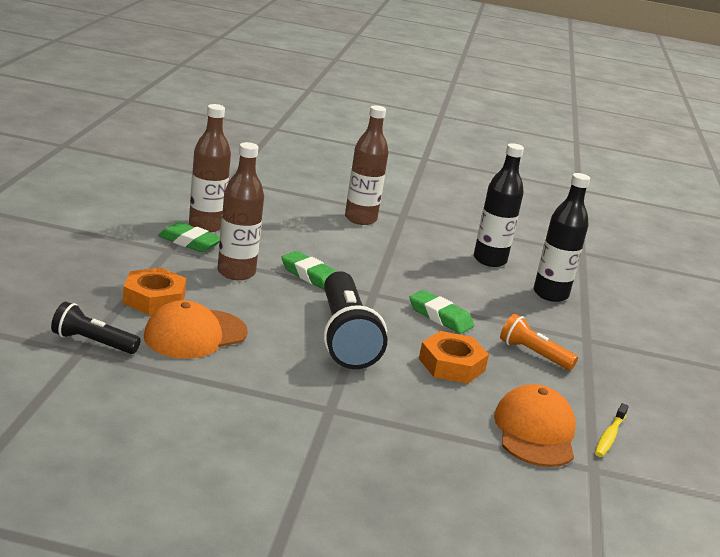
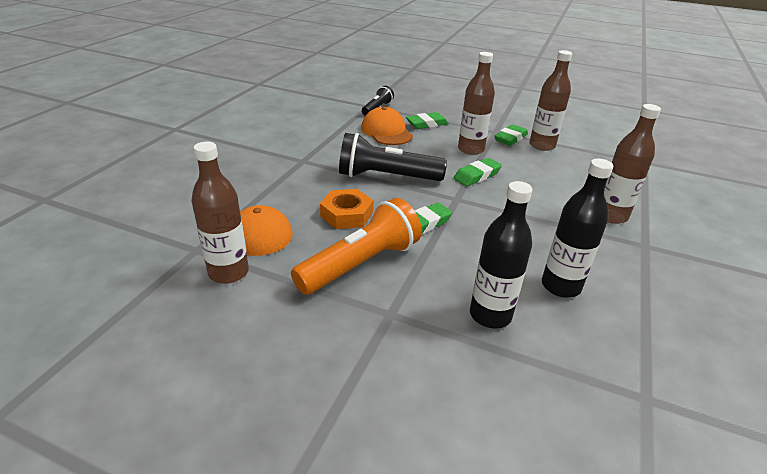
camera: 105 degrees right, 10 degrees up
orange nut [123,268,186,315] -> green eraser [406,112,449,129]
orange flashlight [500,314,578,370] -> orange flashlight [291,198,422,295], size x1.83
yellow toothbrush [595,403,629,457] -> brown bottle [191,142,249,284]

